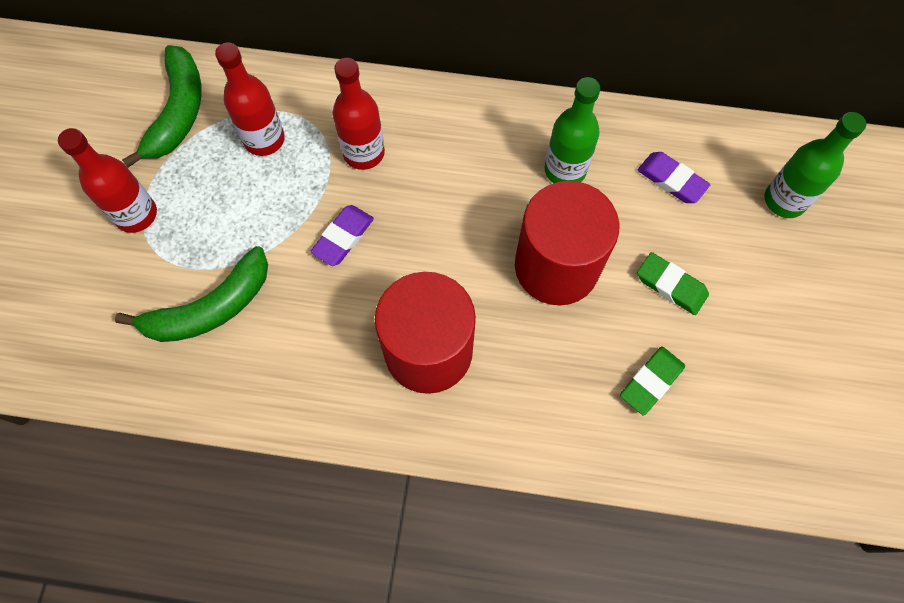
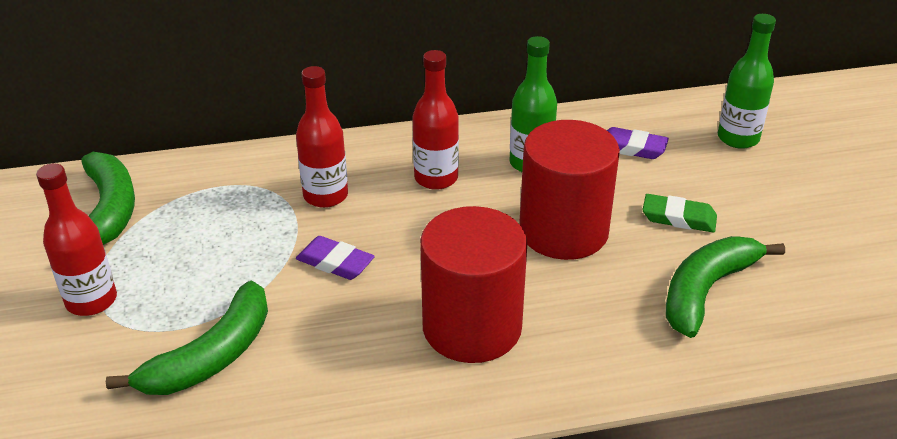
camera: 20 degrees left, 30 degrees down
red bottle [215,43,285,156] -> red bottle moved to [412,50,459,190]
purple eraser [310,205,374,266] -> purple eraser turned 75 degrees counterclockwise [296,236,375,280]
green eraser [620,347,685,416] -> green banana [666,236,785,338]

